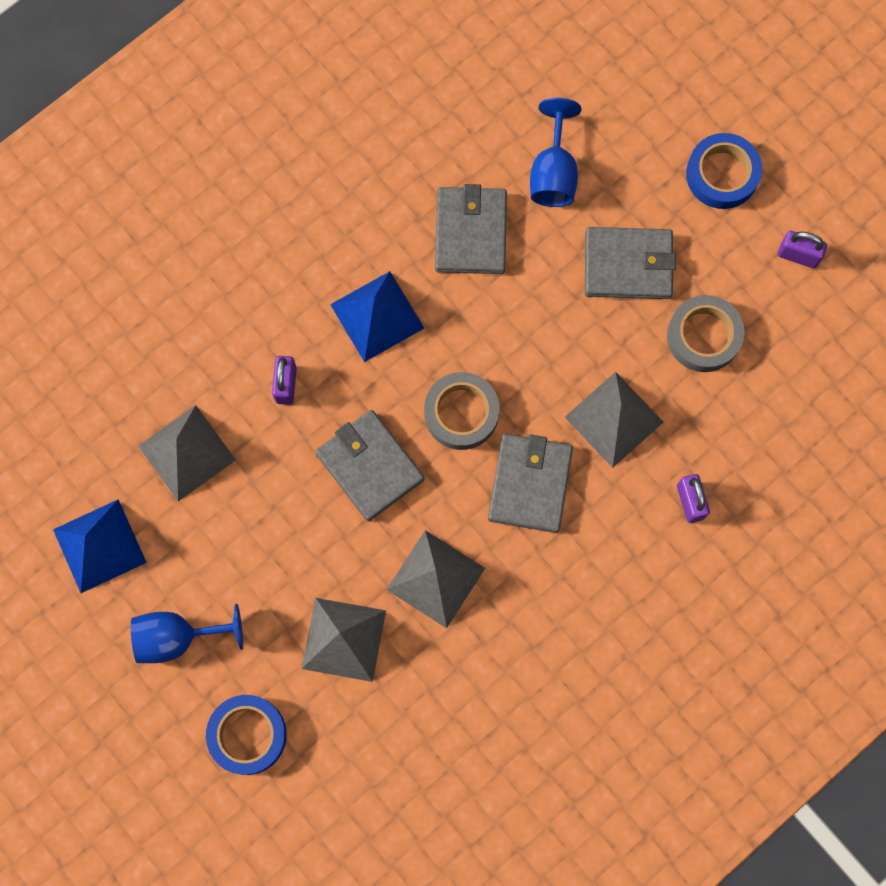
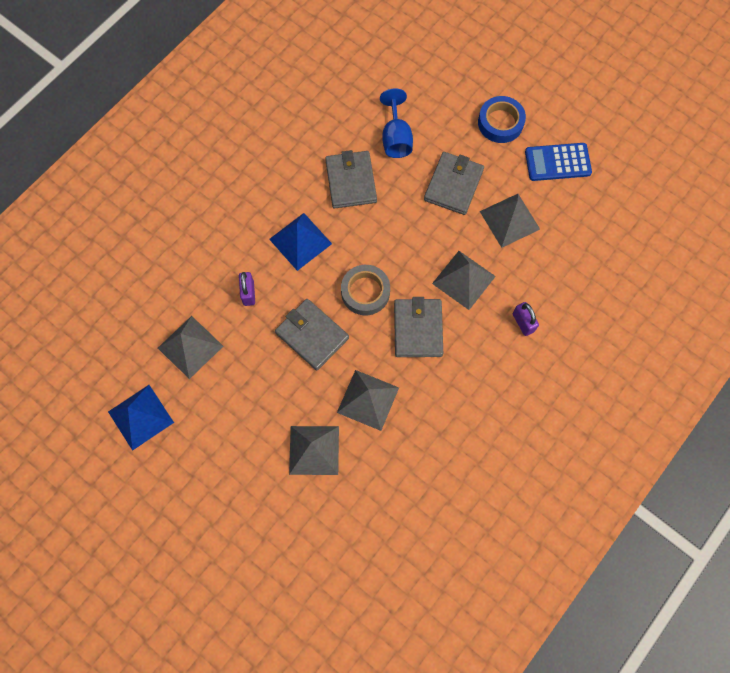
camera: 10 degrees left, 5 degrees down
blue goblet [131,604,243,663] -> none
blue tape [206,695,287,775] -> none
grey wallet [585,227,676,299] -> grey wallet turned 60 degrees counterclockwise [424,152,484,215]
grey tape [667,295,745,372] -> grey pyramid [480,194,540,248]
purple padlock [778,231,827,268] -> blue calculator [525,143,592,181]

